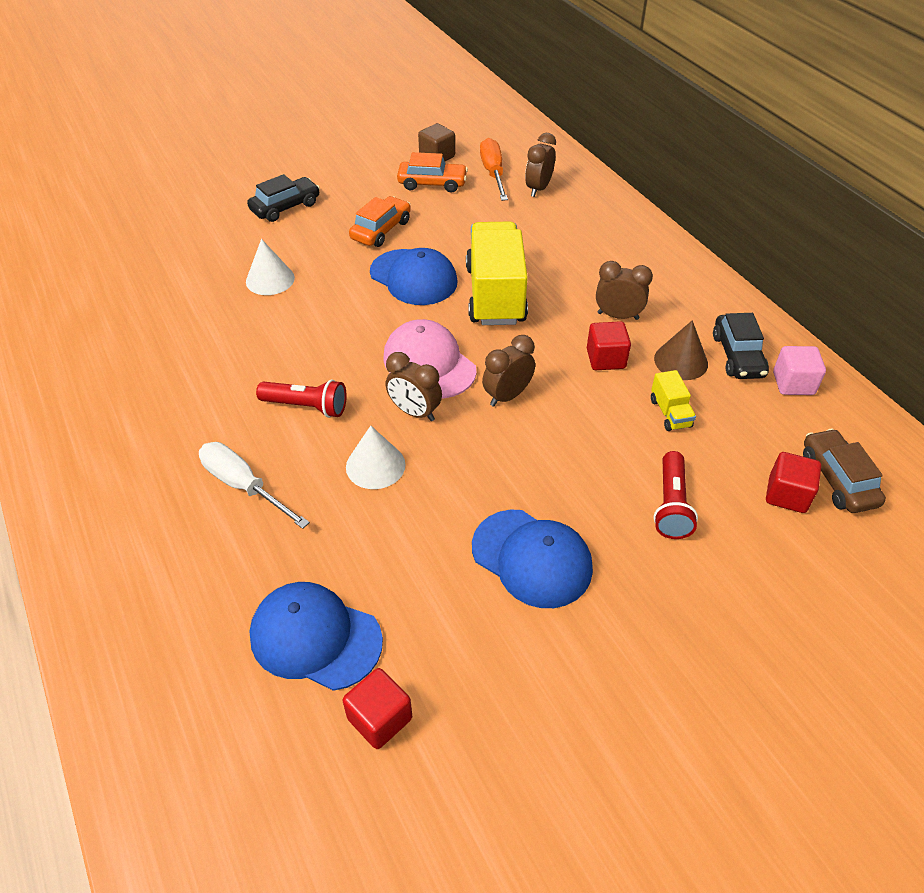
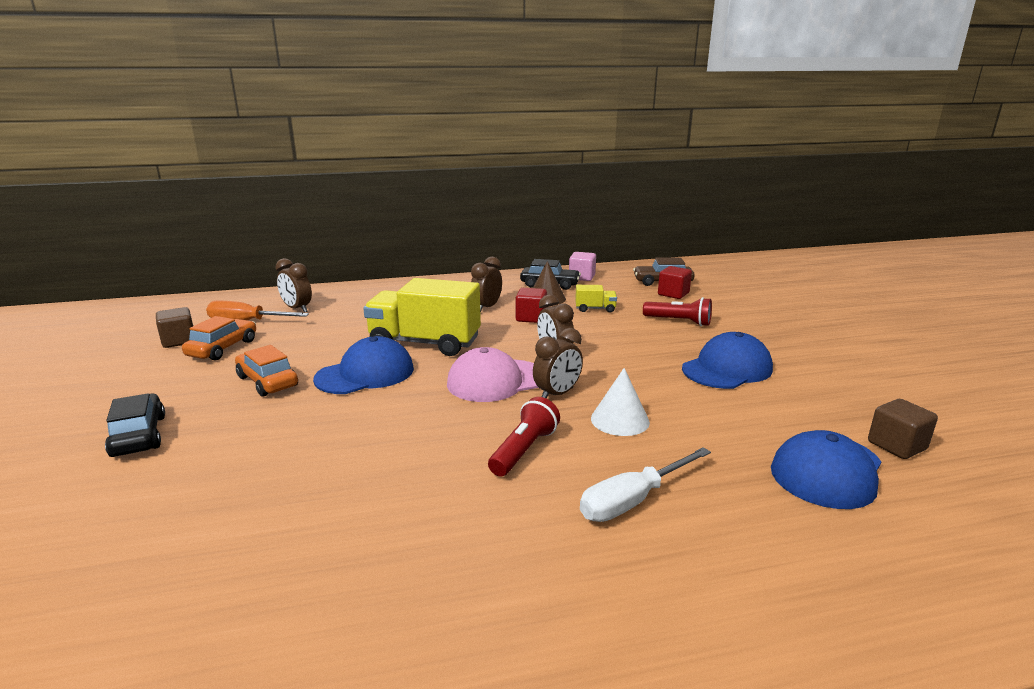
camera: 75 degrees left, 25 degrees down
white cone [246,239,295,295] -> none
red cube [343,668,412,749] -> brown cube [868,399,938,459]

